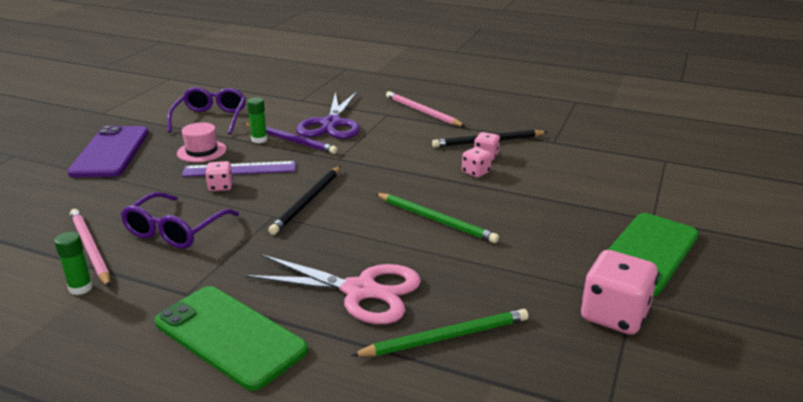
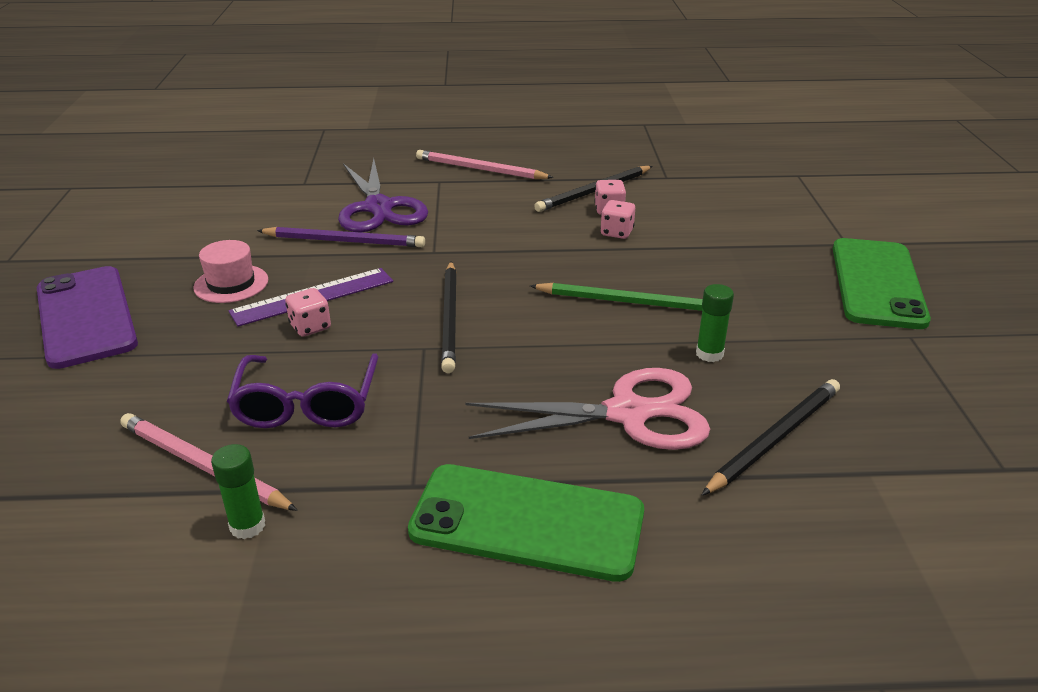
camera: 25 degrees left, 5 degrees up
purple glasses [167,87,246,135] -> none
green glue stick [247,97,268,143] -> green glue stick moved to [696,284,734,362]
green pencil [351,309,529,357] -> black pencil [702,379,840,495]
pink dice [581,250,658,335] -> none

